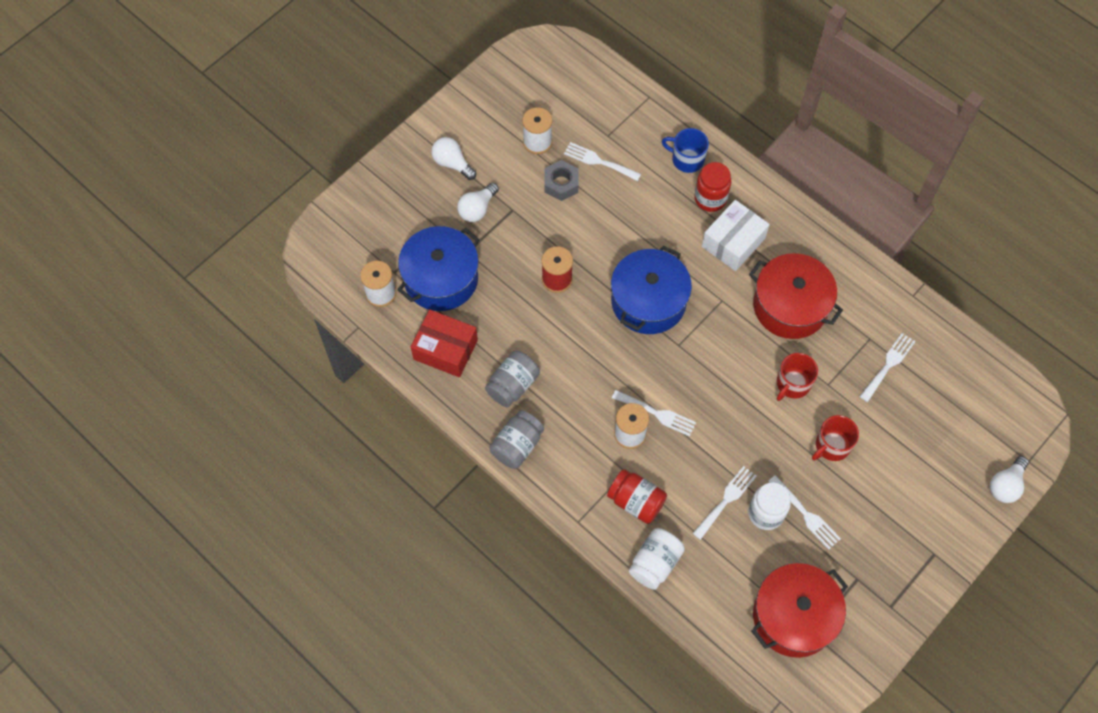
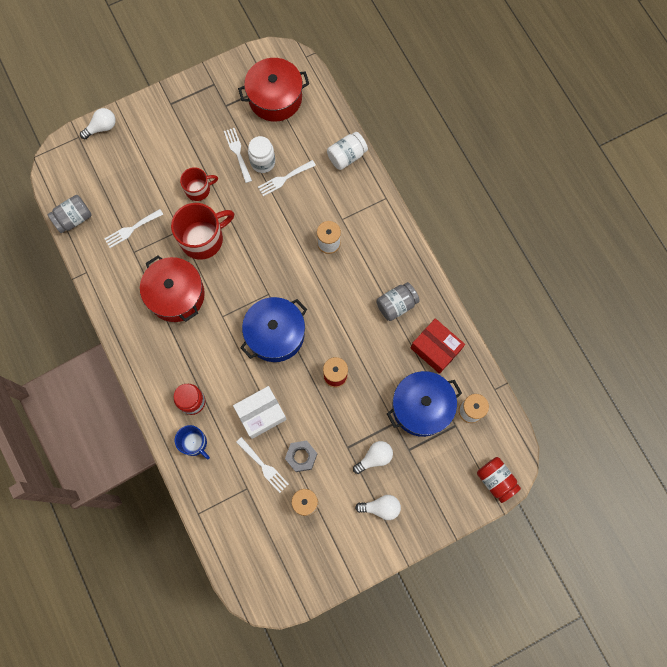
camera: 160 degrees left, 10 degrees up
white light bulb [431,137,476,180] -> white light bulb turned 60 degrees counterclockwise [355,495,401,520]
grey jar [489,410,544,469] -> grey jar moved to [48,195,92,233]
red jar [607,469,667,524] -> red jar moved to [477,457,521,503]
white fork [612,390,696,437] -> none
white box [702,200,770,271] -> white box moved to [233,386,287,439]
red mug [777,353,818,401] -> red mug [171,203,234,260], size x1.69

